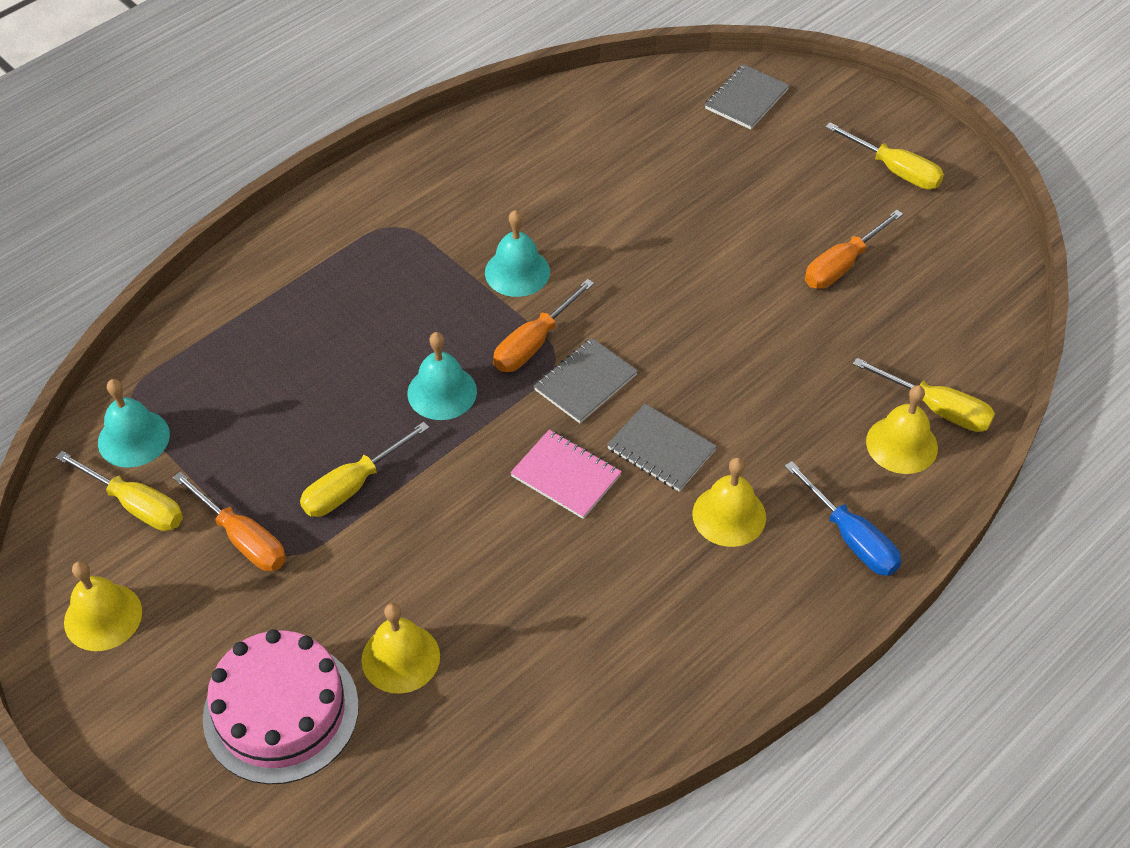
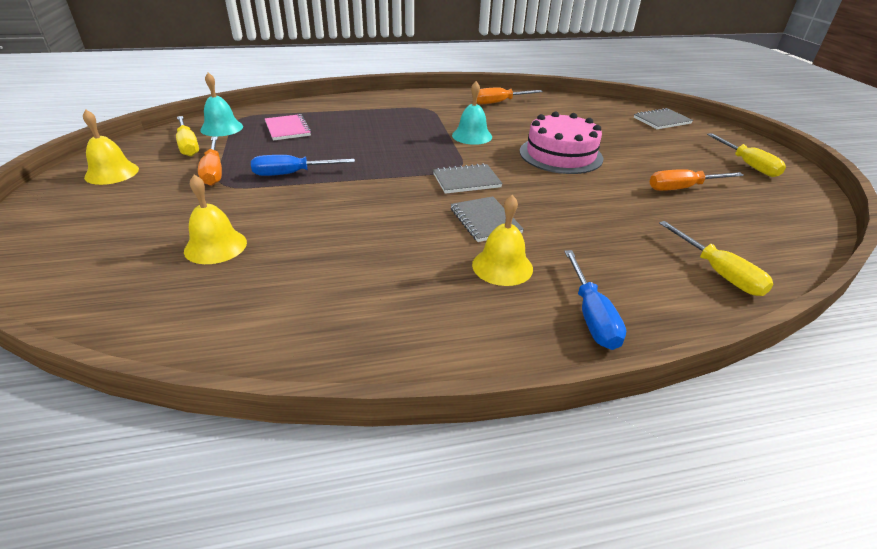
camera: 30 degrees right, 15 degrees down
pink cake [203,629,359,784] -> pink cake moved to [520,111,603,174]
yellow screwdriver [300,422,430,517] -> blue screwdriver [251,155,355,176]
turquoise bell [407,332,477,420] -> none
orange screwdriver [493,279,594,372] -> orange screwdriver moved to [477,88,543,104]
pink notebook [510,430,622,519] -> pink notebook moved to [265,114,312,141]
yellow bell [866,385,938,474] -> none

